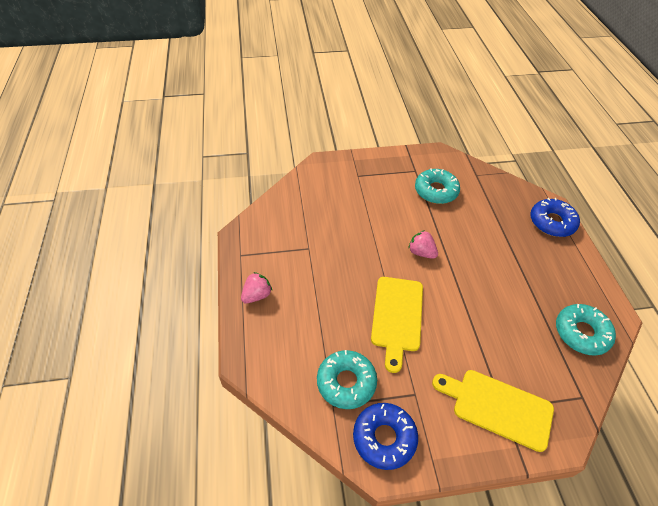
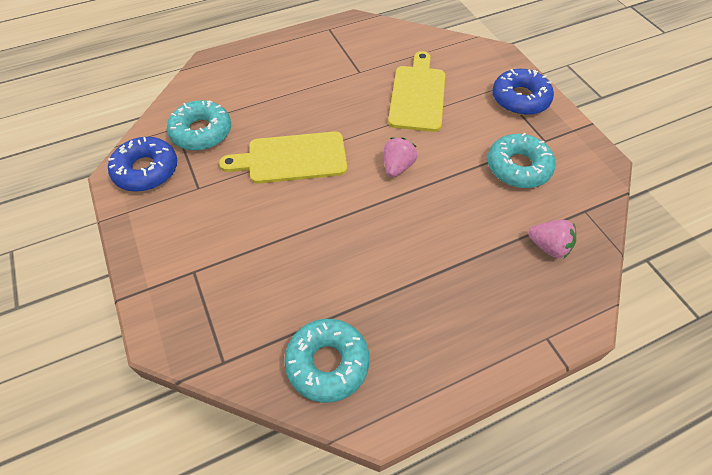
camera: 75 degrees right, 5 degrees up
pink strawberry [241,272,272,304] -> pink strawberry moved to [528,220,576,258]
yellow cutting board [432,370,554,452] -> yellow cutting board moved to [388,51,445,132]
blue donut [530,198,580,237] -> blue donut moved to [492,69,554,115]

